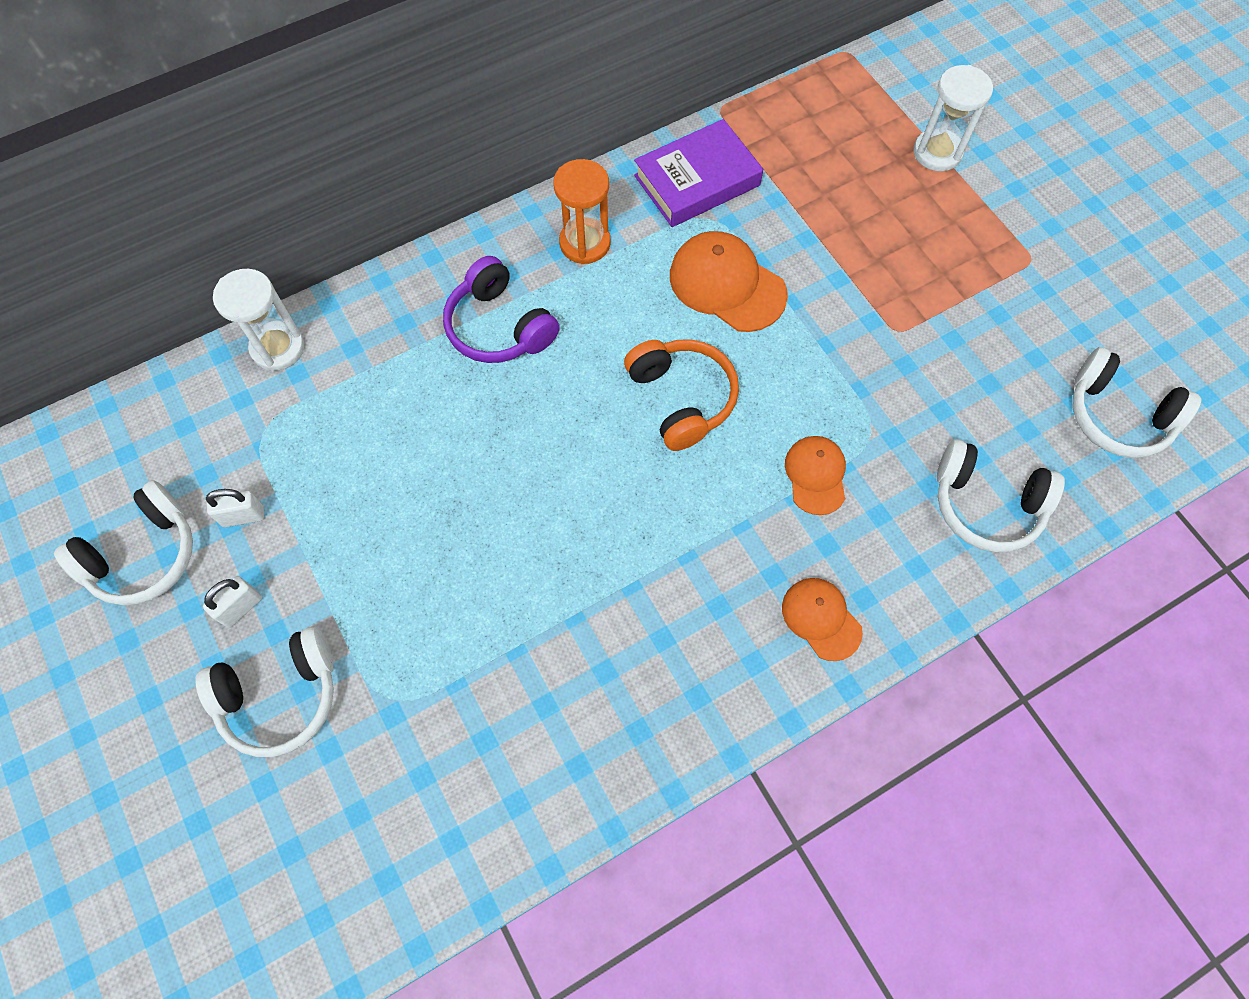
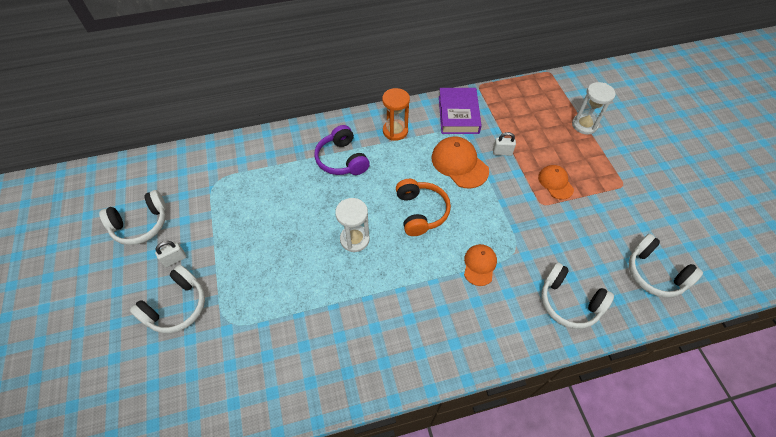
camera: 15 degrees right, 10 degrees down
white headphones [195,627,334,757] -> white headphones turned 45 degrees counterclockwise [130,265,205,333]
white padlock [206,489,264,527] -> white padlock moved to [493,132,516,156]
white hourglass [213,269,304,371] -> white hourglass moved to [335,198,370,252]
purple book [634,119,763,227] -> purple book turned 75 degrees counterclockwise [439,88,482,134]
orange cap [782,578,863,661] -> orange cap moved to [538,165,574,200]

